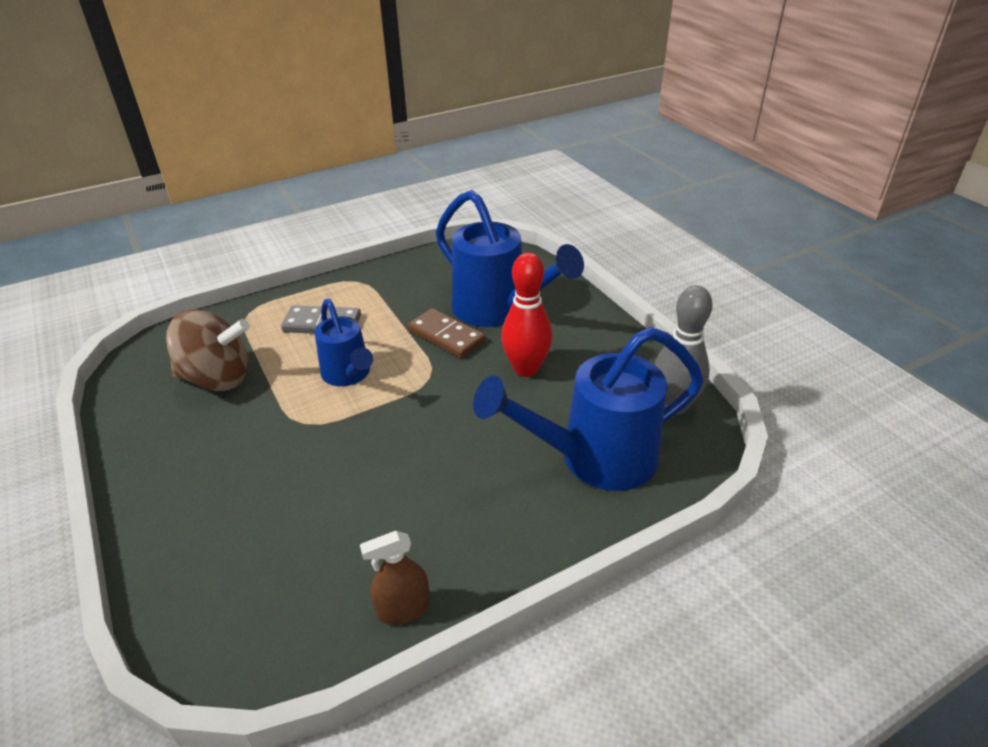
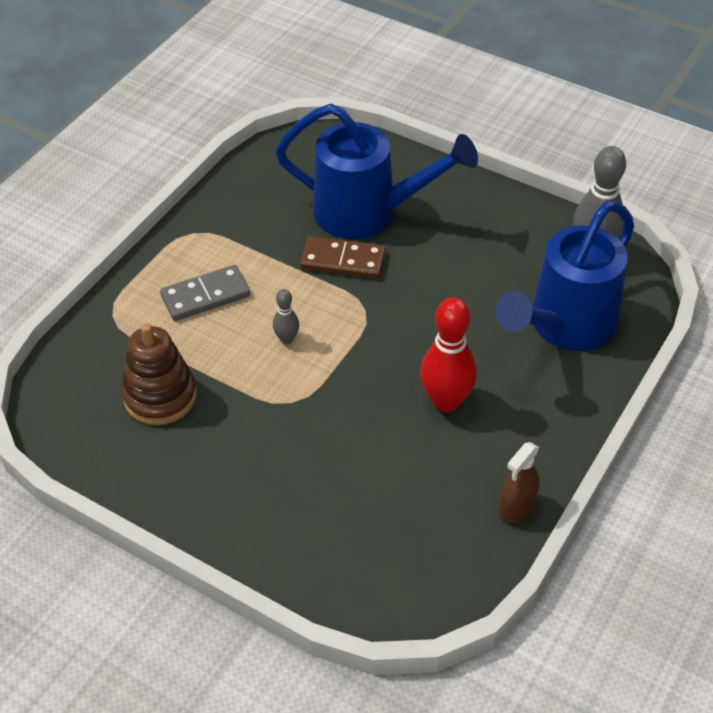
camera: 30 degrees left, 10 degrees up
brown spinning top [166,309,250,391] -> brown stacking toy [121,323,197,425]
blue watering can [315,299,373,386] -> grey bowling pin [273,289,299,344]
red bowling pin [501,252,553,377] -> red bowling pin moved to [420,297,477,412]

